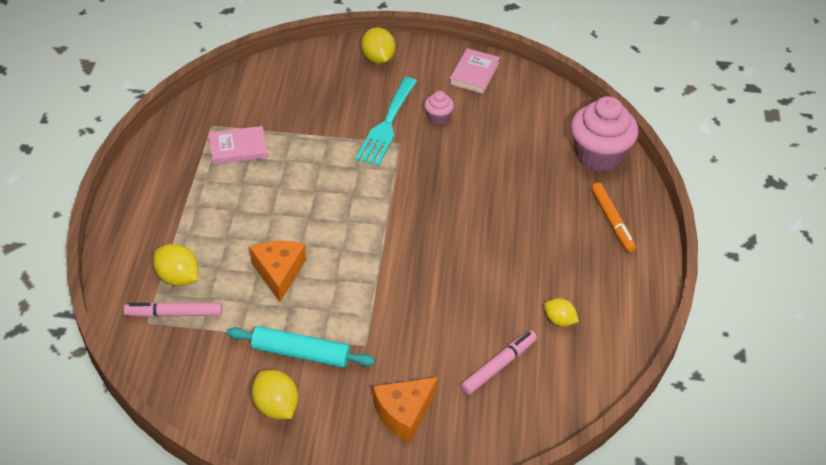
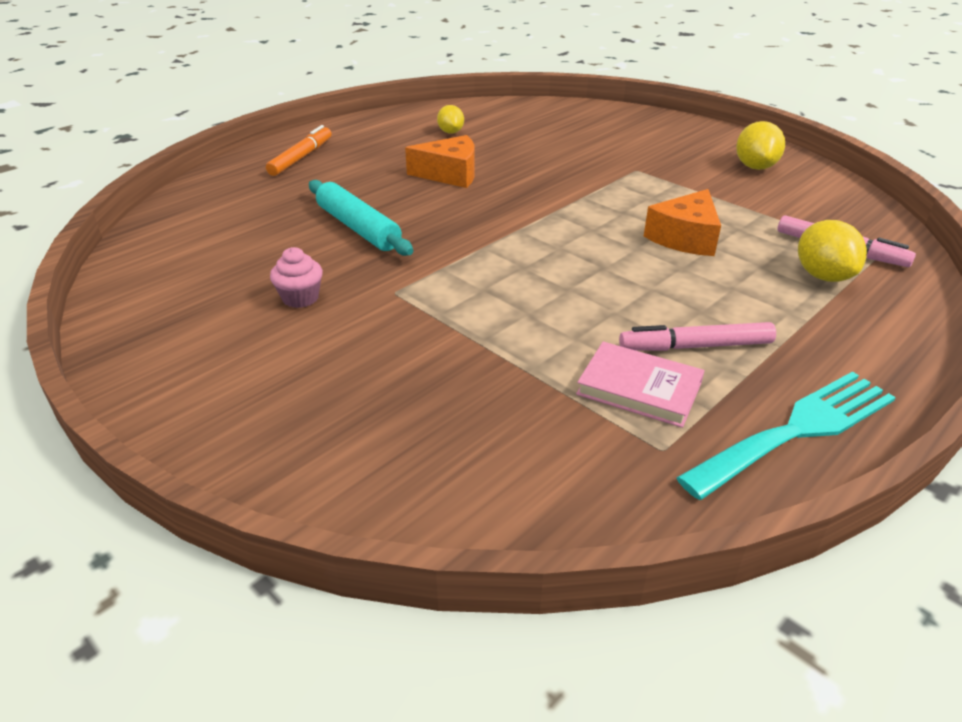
camera: 140 degrees left, 10 degrees down
turquoise rolling pin [227,326,375,368] -> turquoise rolling pin moved to [309,180,413,256]
turquoise fork [356,77,417,166] -> turquoise fork moved to [676,371,896,500]
yellow lemon [361,27,395,64] -> none
orange cheese [373,377,438,442] -> orange cheese moved to [405,135,475,188]
pink book [449,48,500,94] -> none
pink marker [461,330,537,395] -> pink marker moved to [619,322,776,351]
pink cupcake [571,96,638,172] -> none

